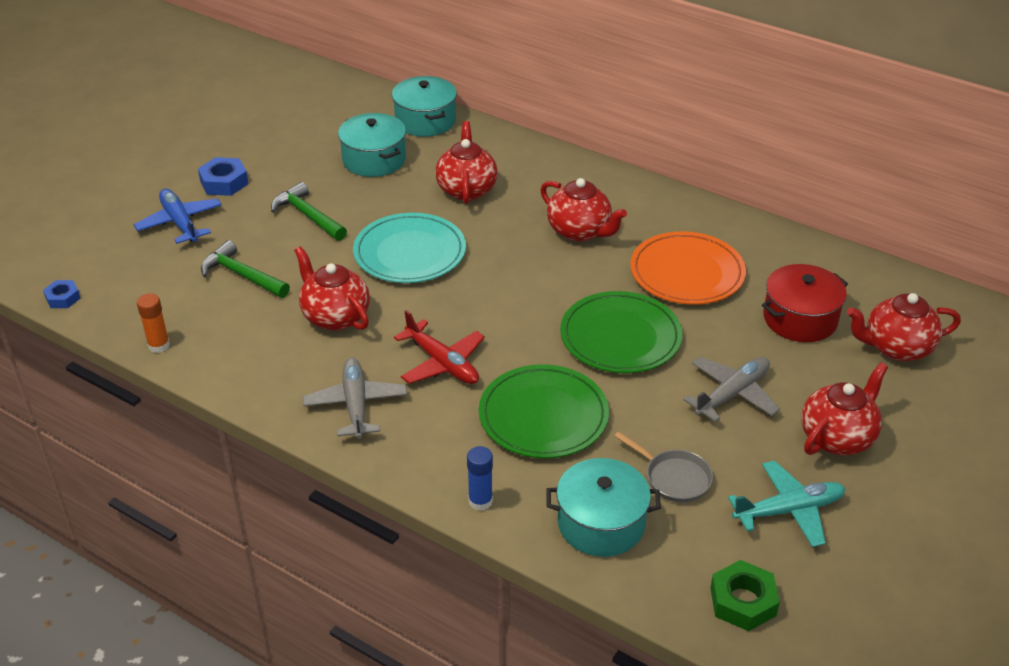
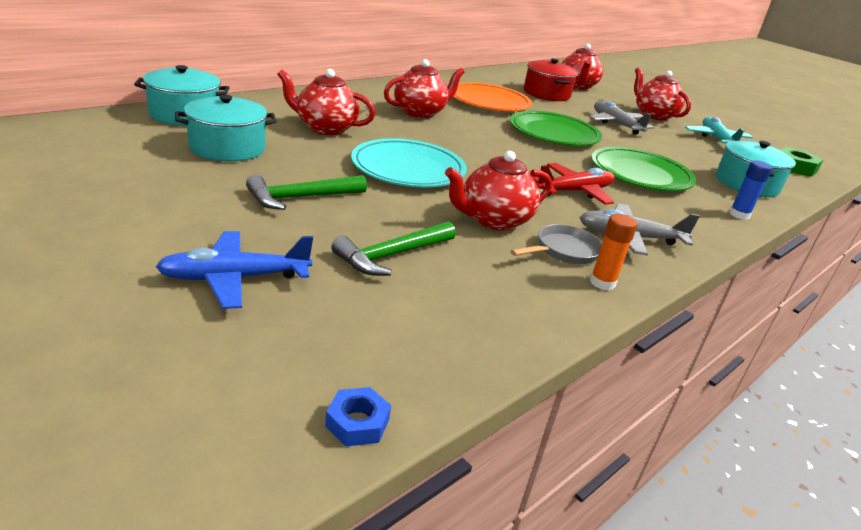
camera: 80 degrees left, 10 degrees down
orange glue stick [137,293,170,353] -> orange glue stick moved to [590,214,637,290]
blue nut [198,157,249,196] -> none
grey pan [614,431,713,503] -> grey pan moved to [510,224,602,264]

